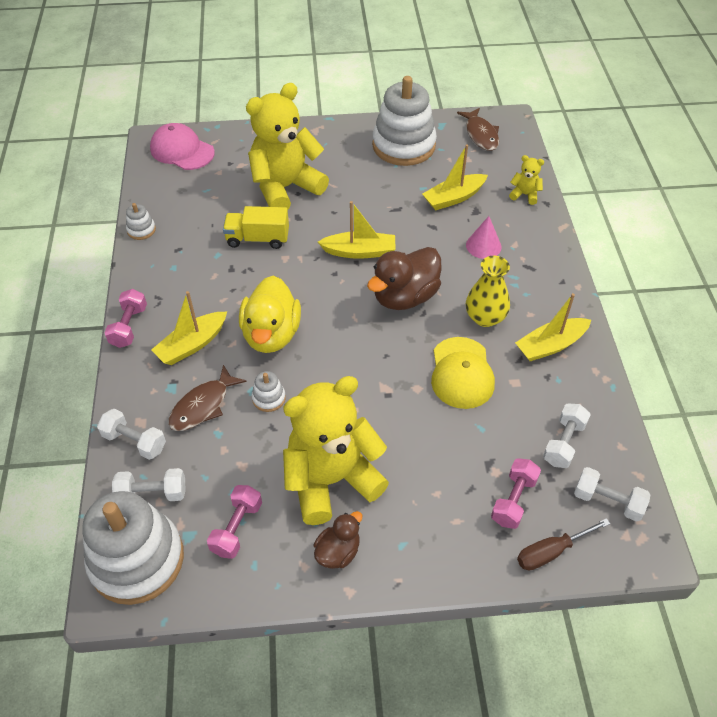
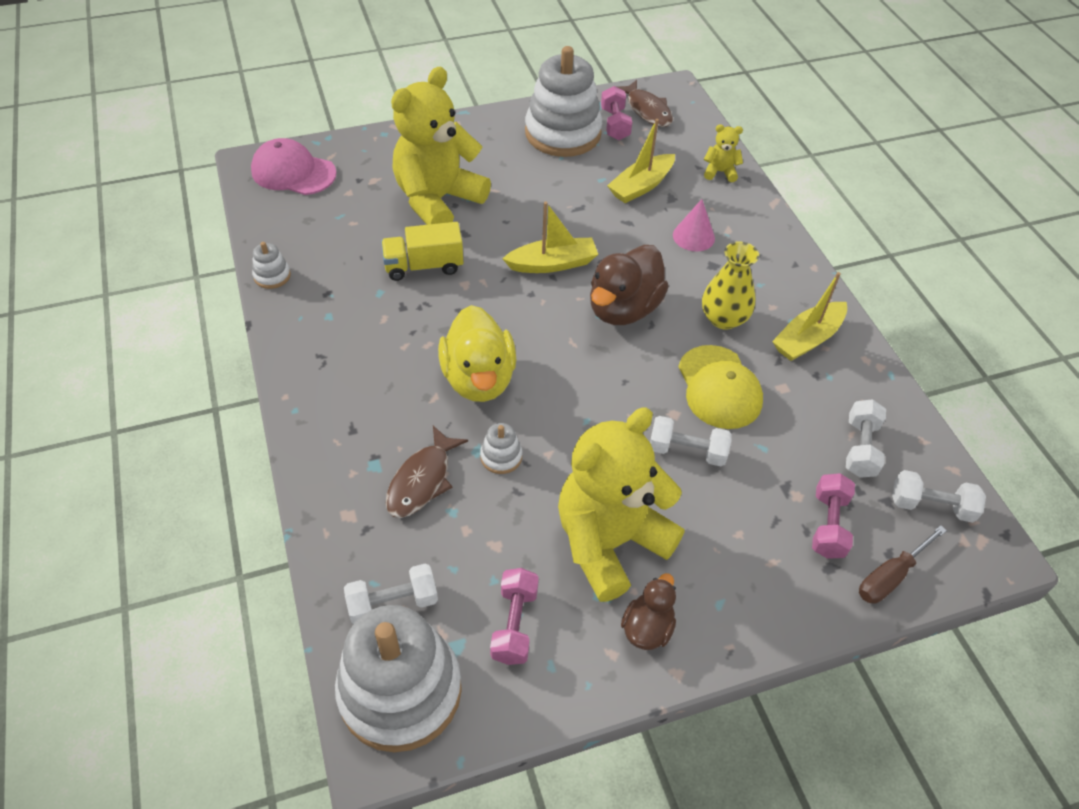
camera: 15 degrees left, 0 degrees up
white dumbbell [97,409,166,460] -> white dumbbell moved to [650,416,732,466]
pink dumbbell [104,289,147,348] -> pink dumbbell moved to [601,86,632,140]
yellow boat [151,291,227,365] -> none

